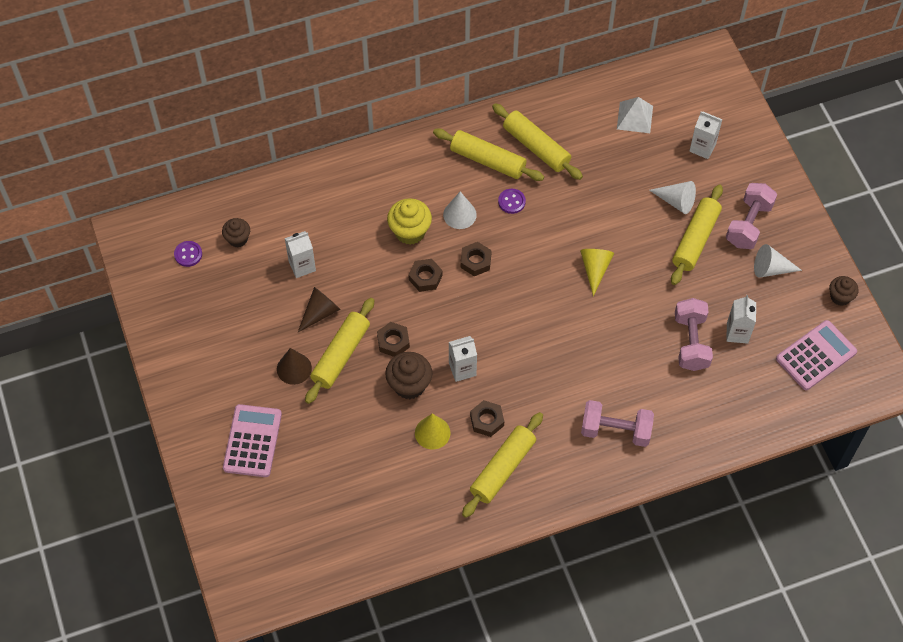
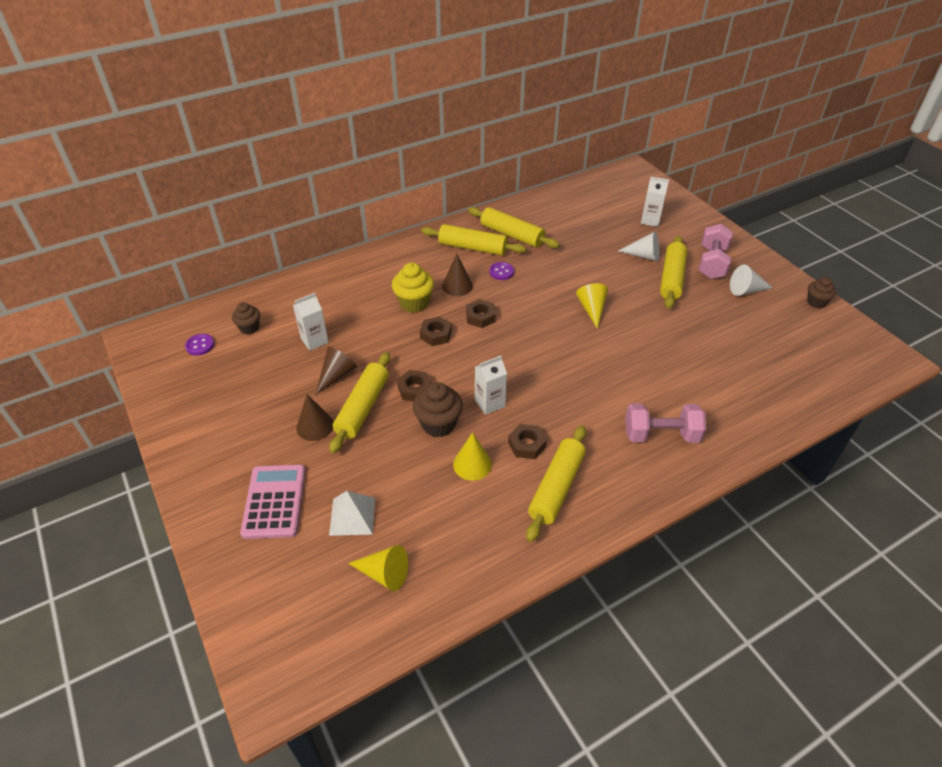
camera: 10 degrees left, 15 degrees down
white cone [443,192,477,229] -> brown cone [442,254,473,296]
white pyramid [617,97,653,133] -> white pyramid moved to [329,491,375,536]
pink dumbbell [675,298,713,371] -> none
white carton [726,295,756,344] -> none
pink calculator [776,320,857,390] -> none
none -> yellow cone [348,545,408,591]

